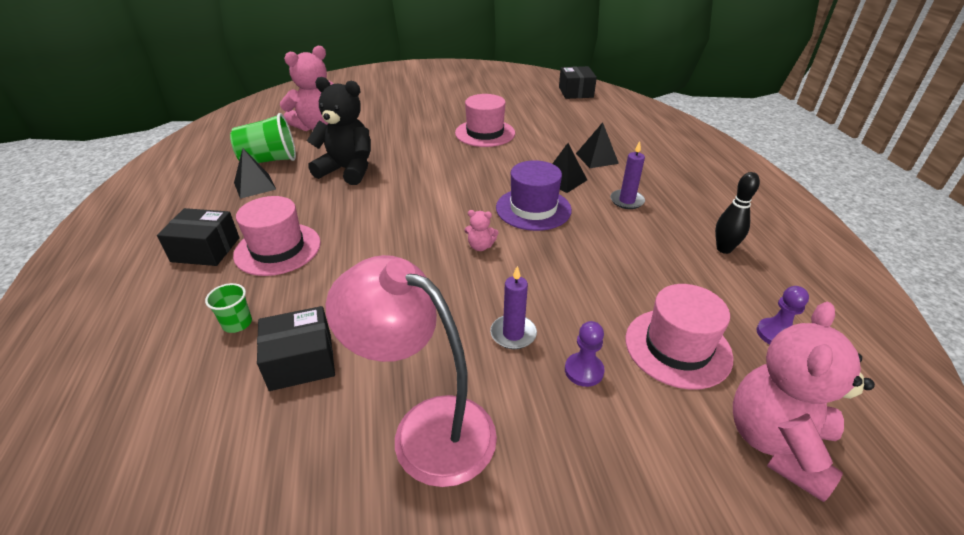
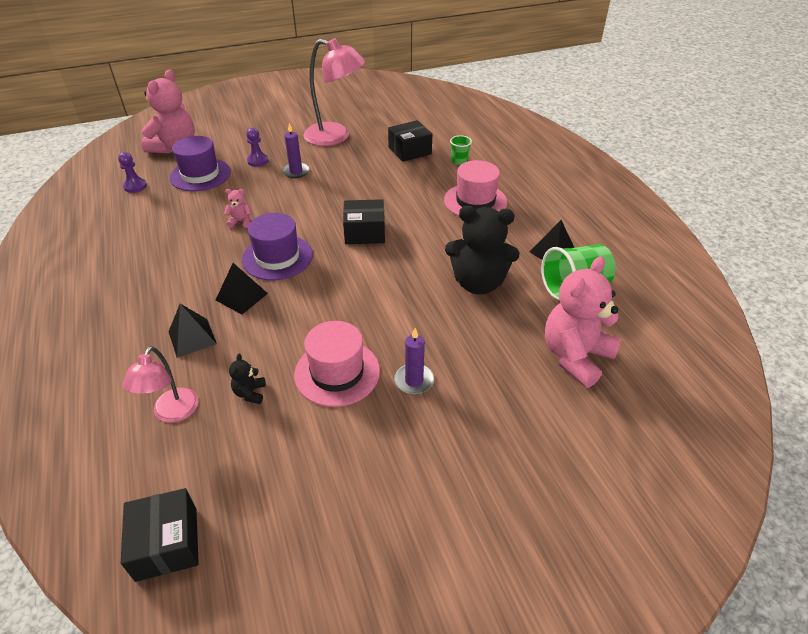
camera: 170 degrees right, 5 degrees up
black box [157,208,240,266] -> black box moved to [343,199,385,244]
pink teddy bear [464,210,498,251] -> pink teddy bear moved to [224,189,252,228]
purple candle [610,141,645,209] -> purple candle moved to [394,328,434,395]
pink hat [625,284,733,390] -> purple hat [169,136,231,191]
black bowling pin [715,172,760,254] -> none
none -> pink lamp [122,346,198,423]
none -> black teddy bear [229,353,266,404]

